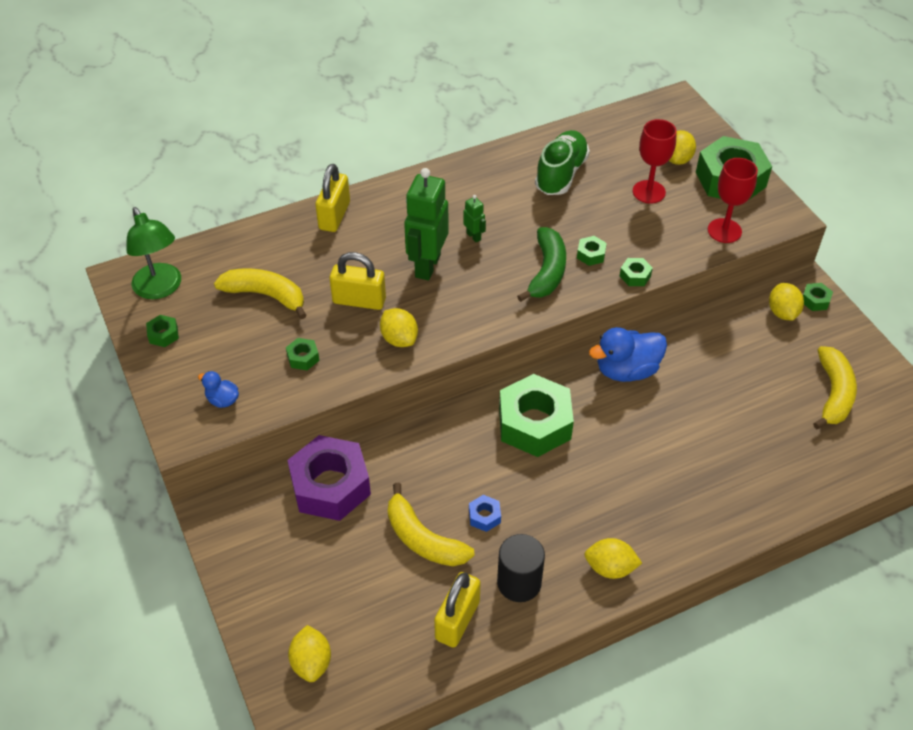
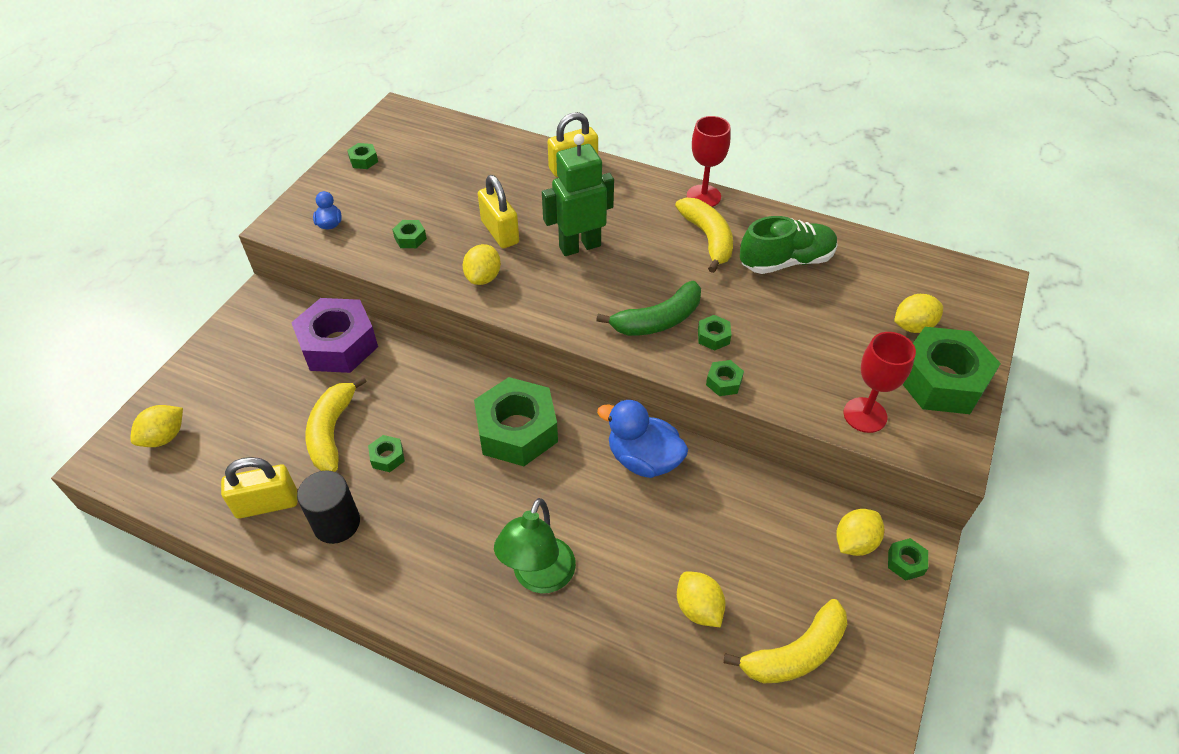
camera: 50 degrees right, 0 degrees up
green lamp [126,207,181,299] -> green lamp moved to [494,498,576,593]
yellow banana [214,268,306,319] -> yellow banana moved to [675,198,733,273]
green robot [463,195,486,243] -> none
blue nut [469,495,501,532] -> green nut [368,435,405,472]
yellow lemon [584,538,642,579] -> yellow lemon moved to [677,571,725,627]
red goblet [633,119,677,204] -> red goblet moved to [687,116,730,207]

